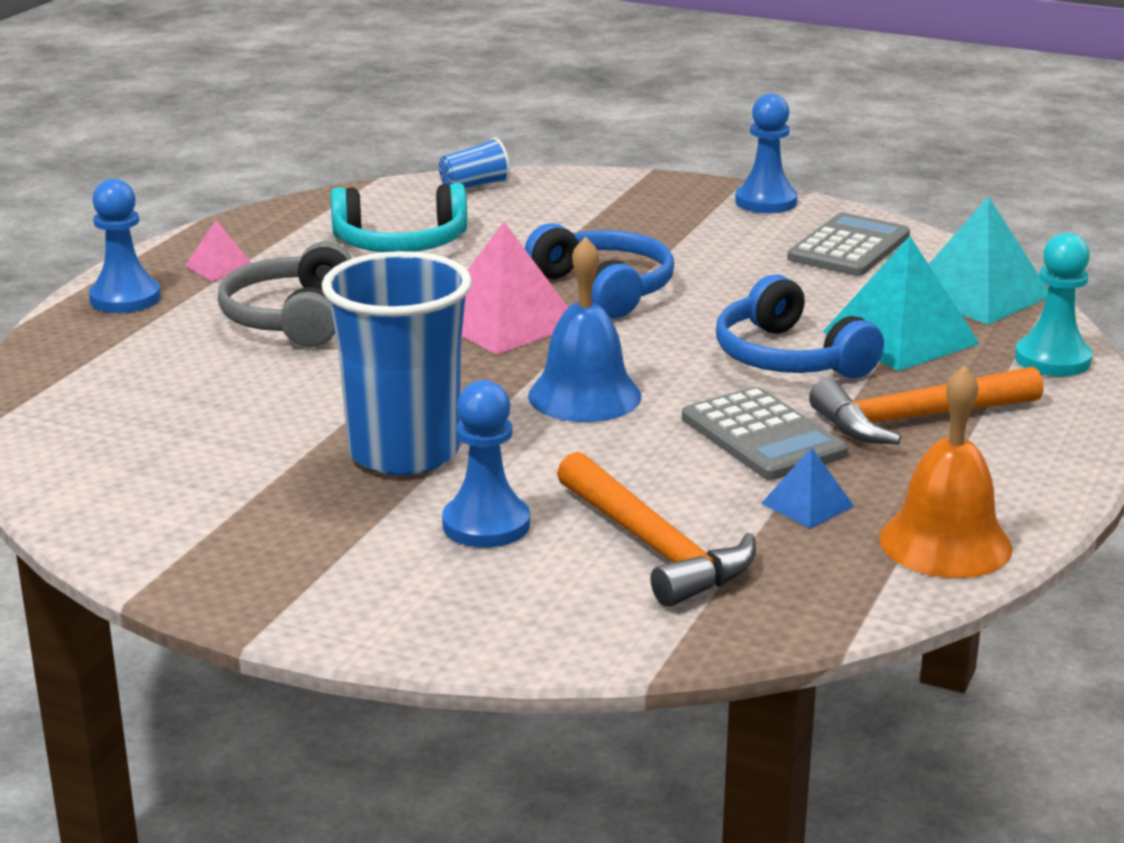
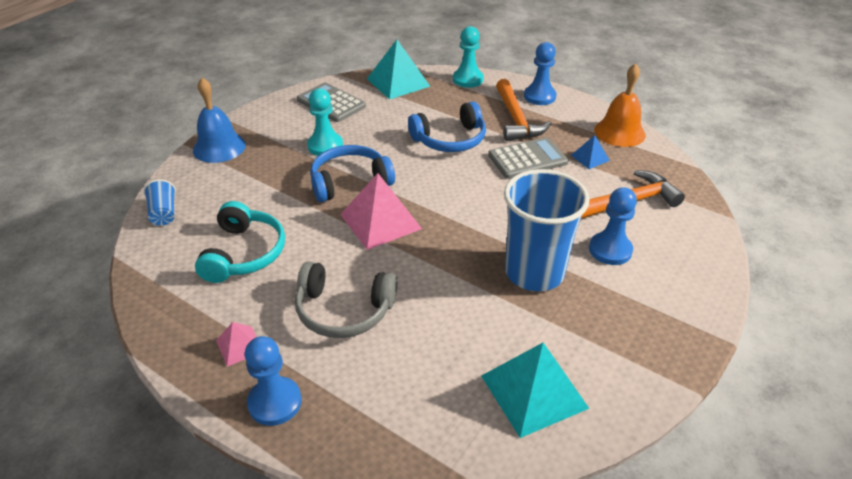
camera: 80 degrees left, 15 degrees up
blue bell [528,237,641,422] -> blue bell moved to [193,78,246,163]
blue pawn [735,93,798,213] -> blue pawn moved to [524,42,556,105]
turquoise pyramid [823,236,980,371] -> turquoise pyramid moved to [481,343,589,438]
none -> turquoise pawn [307,88,343,156]

